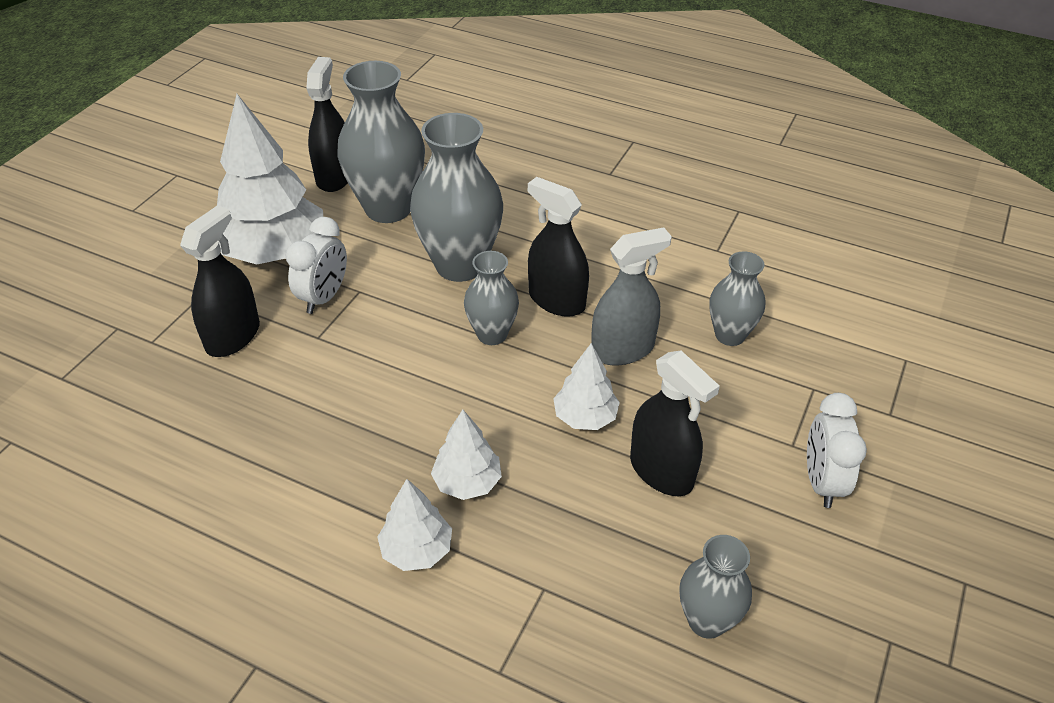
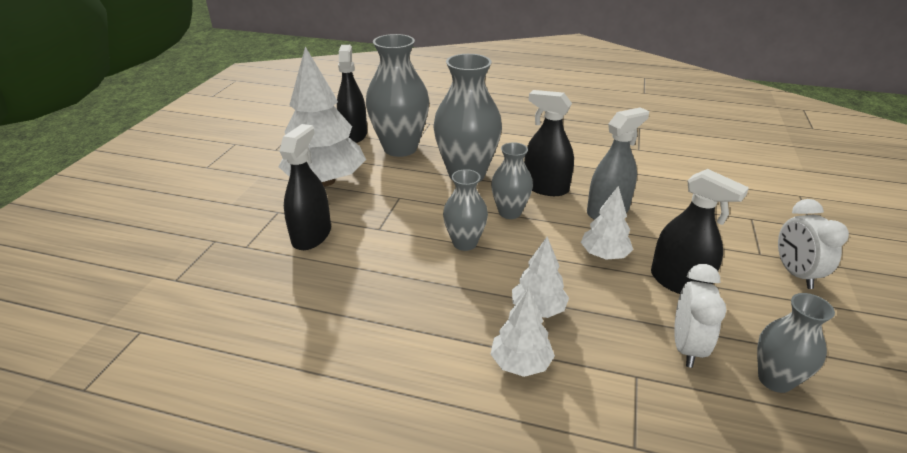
camera: 10 degrees left, 10 degrees down
white clock [286,217,347,314] -> white clock moved to [674,264,727,368]
grey vase [710,251,765,346] -> grey vase moved to [443,169,488,251]

